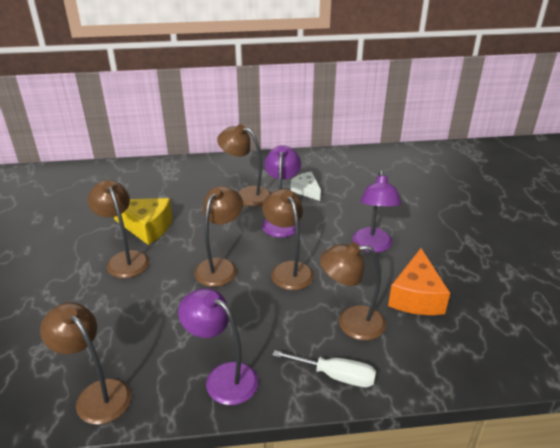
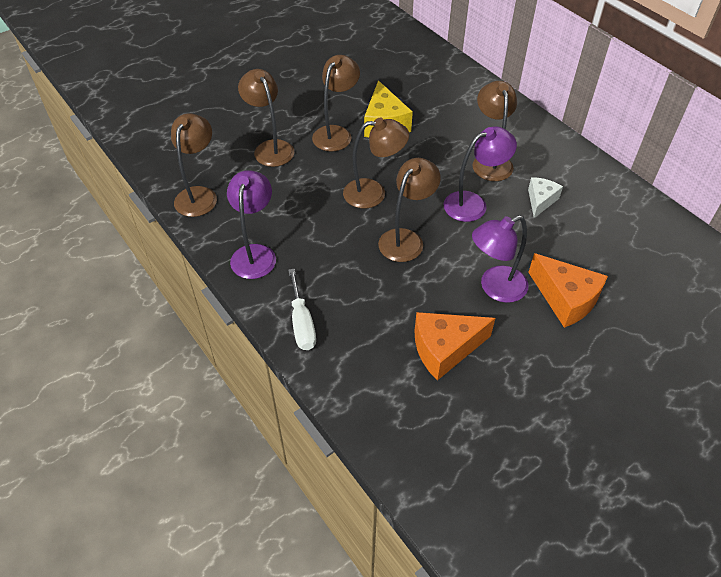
camera: 60 degrees right, 15 degrees up
brown lamp [320,242,386,341] -> brown lamp moved to [238,69,294,167]
none -> orange cheese [528,253,608,328]

